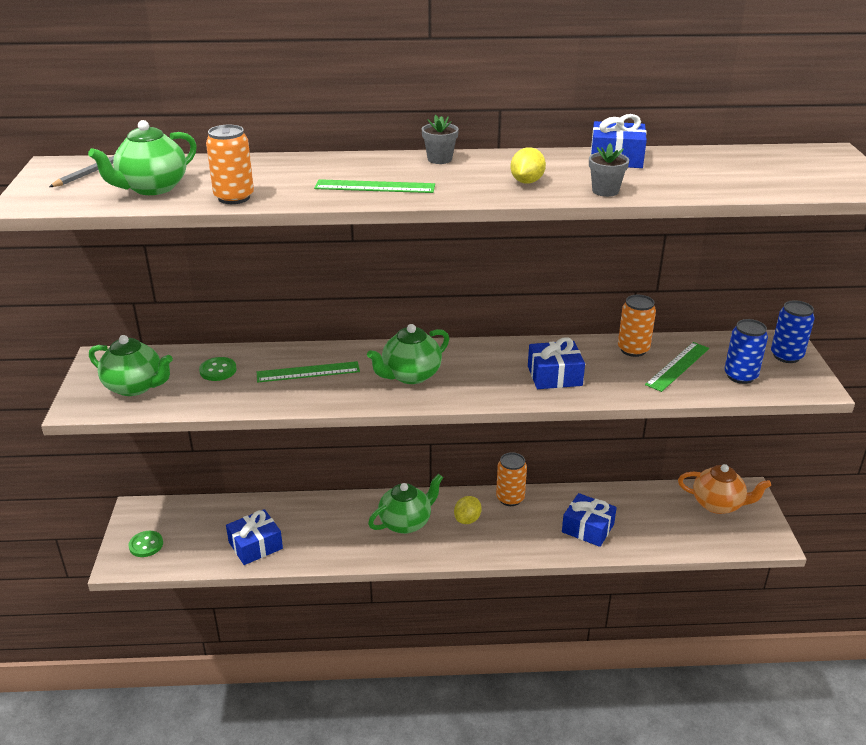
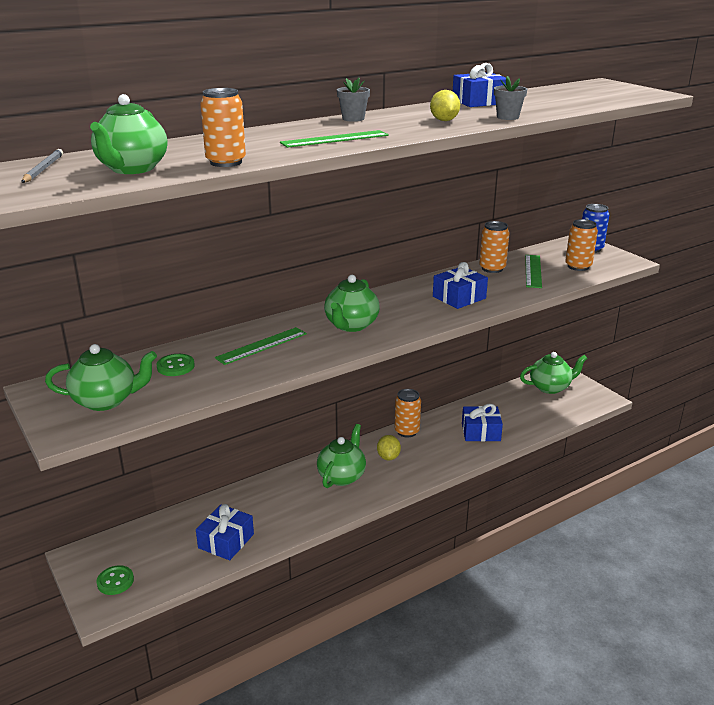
camera: 30 degrees left, 5 degrees down
orange teapot [678,464,771,514] -> green teapot [520,352,588,394]
blue can [724,319,768,384] -> orange can [565,219,598,271]

